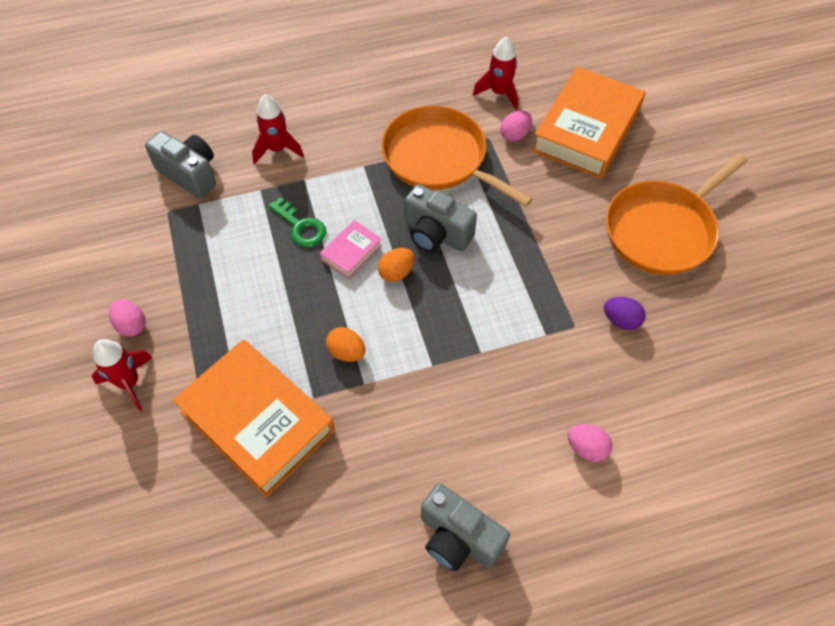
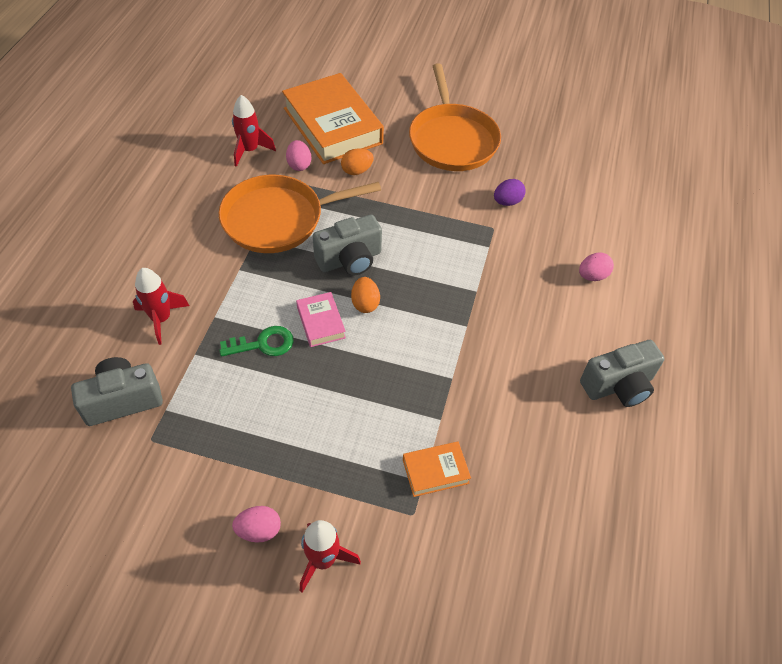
camera: 60 degrees left, 5 degrees down
orange book [173,339,335,497] -> orange book [403,441,471,497], size x0.45
orange egg [326,327,365,362] -> orange egg moved to [341,148,374,175]

